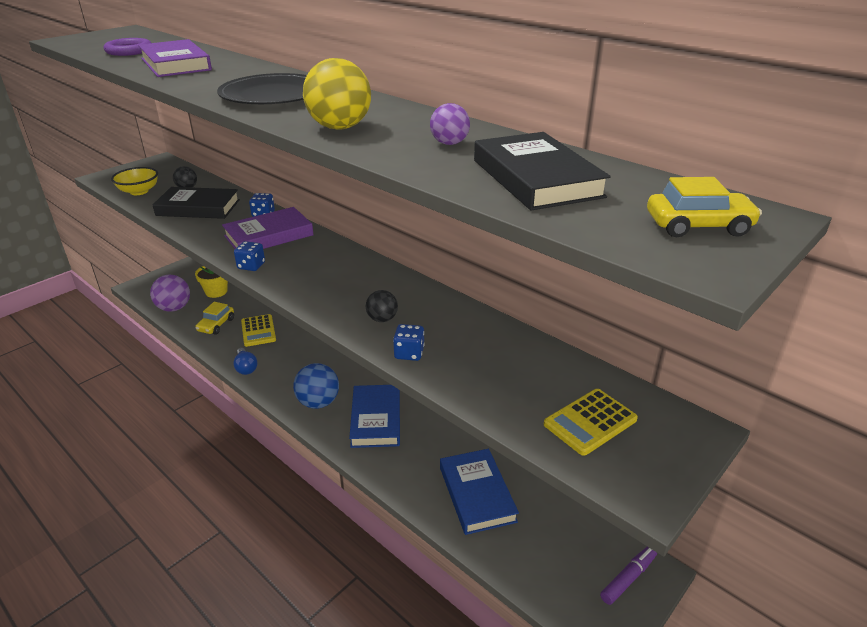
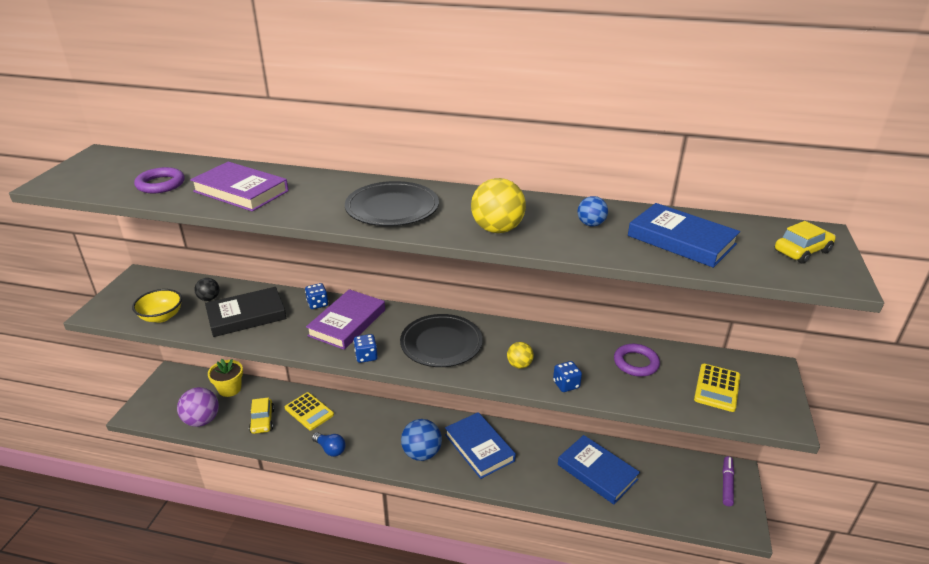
camera: 30 degrees left, 0 degrees up
black ball [366,290,398,322] -> yellow ball [507,342,534,369]
purple ball [430,103,470,145] -> blue ball [577,196,608,226]
black book [474,132,611,211] -> blue book [628,203,740,268]
none -> black plate [400,314,483,367]
none -> purple ring [614,344,660,377]

